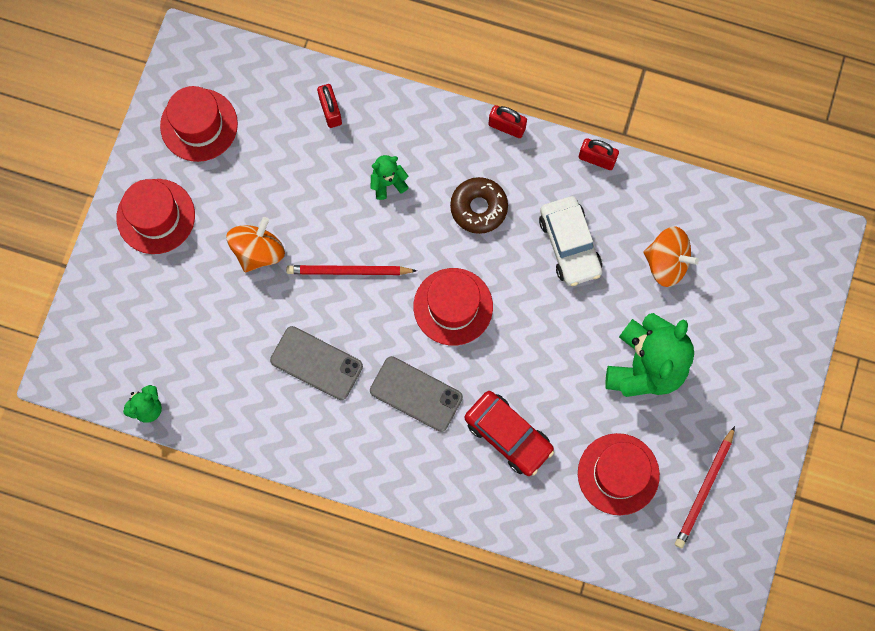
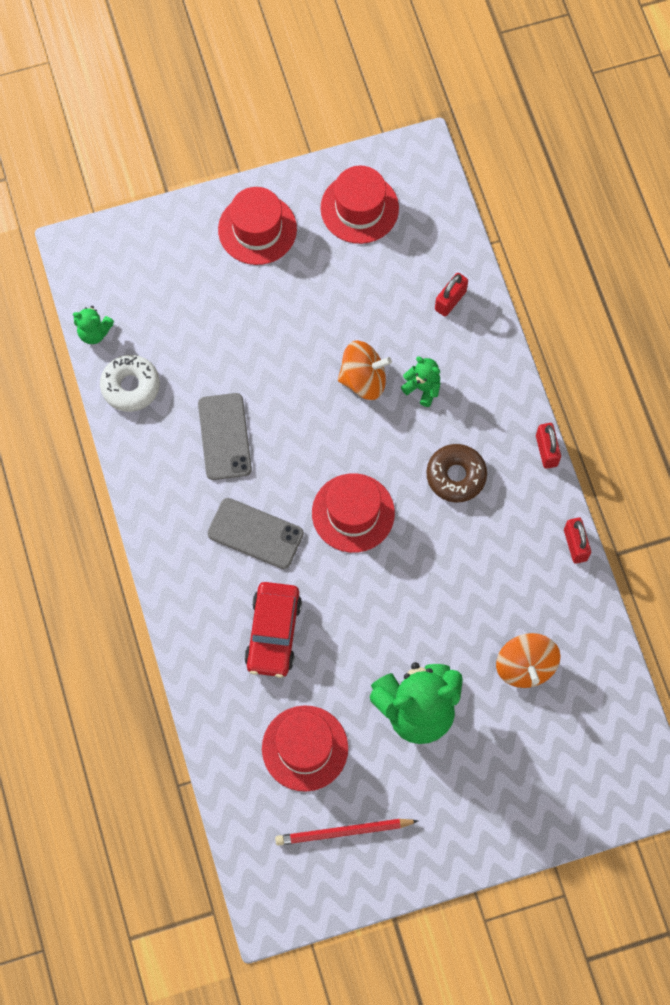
camera: 55 degrees right, 5 degrees down
orange spinning top [227,217,285,272] -> orange spinning top moved to [338,340,392,400]
red pencil [286,265,417,275] -> none
grey phone [370,356,463,432] -> grey phone turned 60 degrees counterclockwise [207,498,304,569]
white car [539,196,602,286] -> none
none -> white donut [100,355,160,412]

